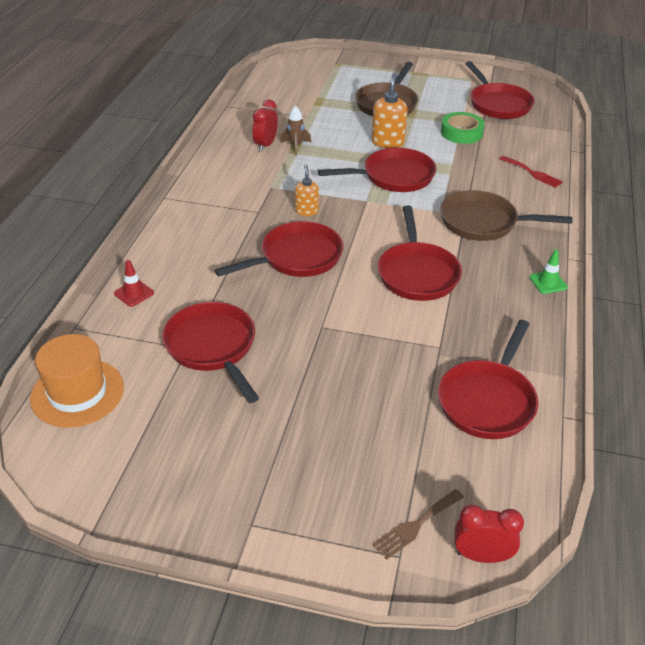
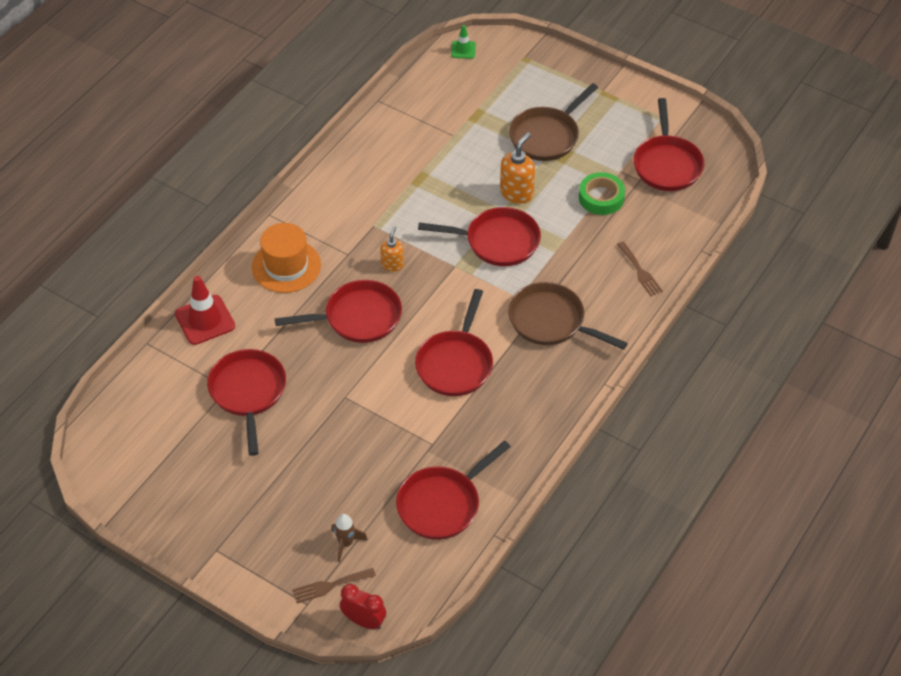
camera: 20 degrees right, 10 degrees up
orange hat [30,334,124,428] -> orange hat moved to [252,223,321,293]
red traffic cone [114,260,154,307] -> red traffic cone [175,276,235,345], size x1.81
red clock [253,99,278,151] -> none
brown rocket [280,106,311,156] -> brown rocket moved to [331,514,368,562]
red fork [499,156,563,188] -> brown fork [617,242,663,296]
green traffic cone [529,250,568,294] -> green traffic cone moved to [451,25,476,59]

